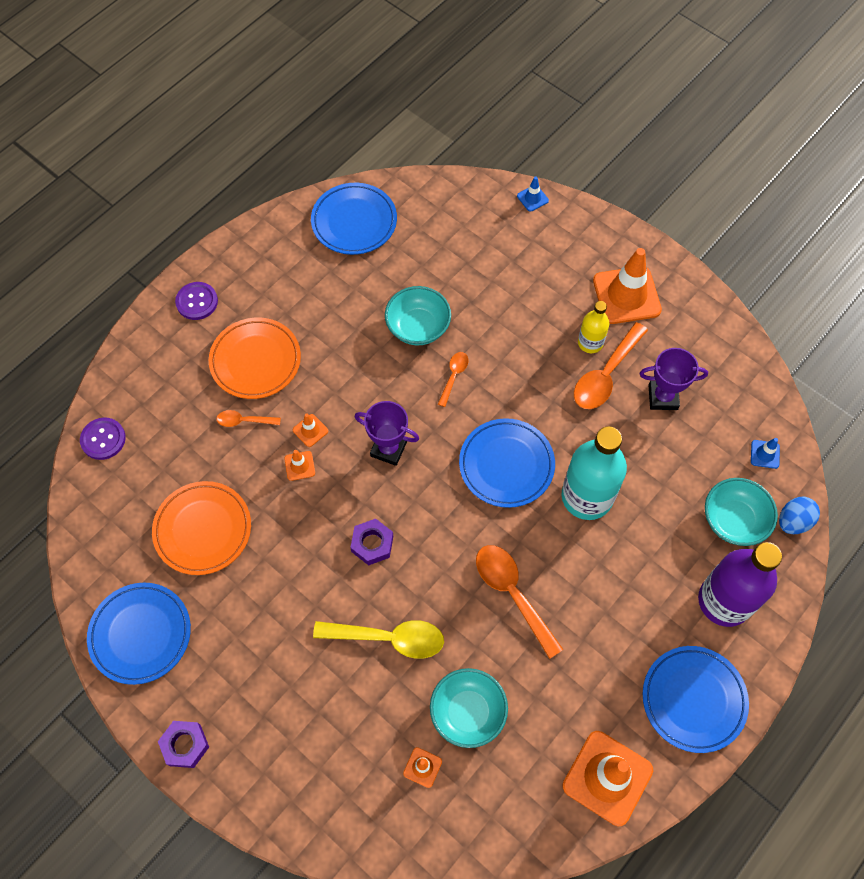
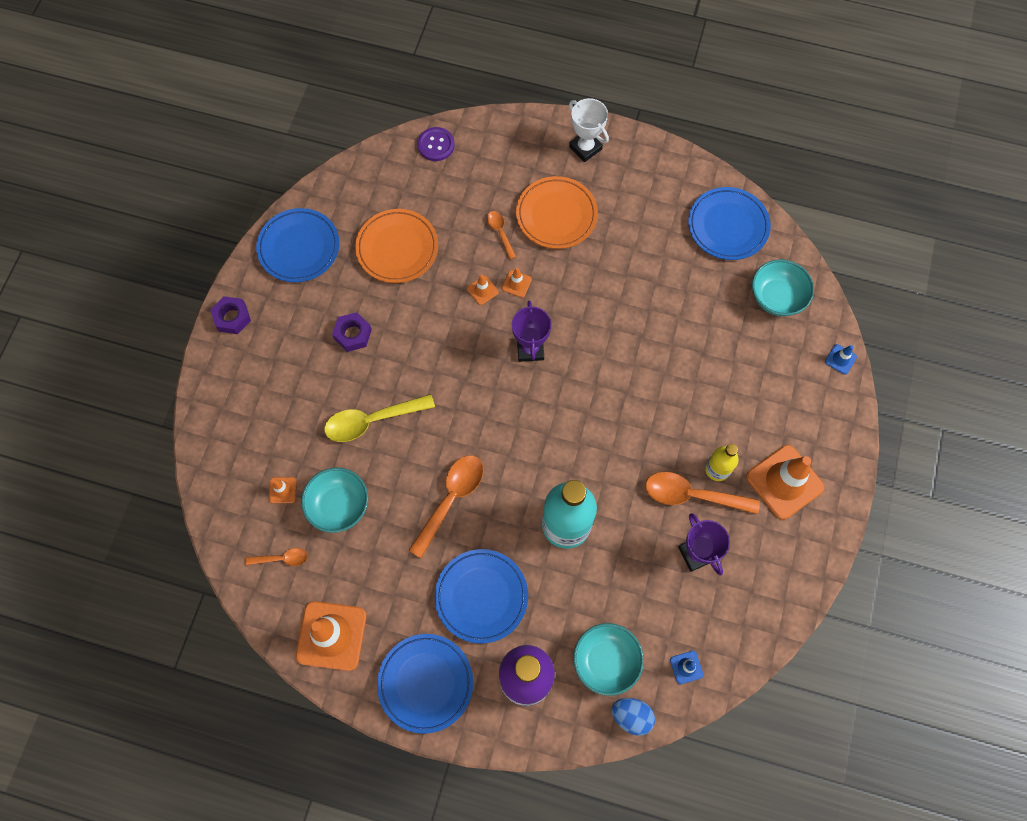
camera: 65 degrees right, 5 degrees up
purple button [175,282,218,320] -> white trophy [569,98,609,162]
yellow spoon [313,620,444,659] -> yellow spoon turned 90 degrees clockwise [324,394,435,442]
purple nut [350,519,393,565] -> purple nut moved to [332,312,372,352]
turquoise bowl [385,286,451,345] -> turquoise bowl moved to [752,259,814,316]
orange spoon [438,352,468,407] -> orange spoon moved to [246,548,308,566]
blue plate [459,418,555,508] -> blue plate moved to [435,549,528,644]

